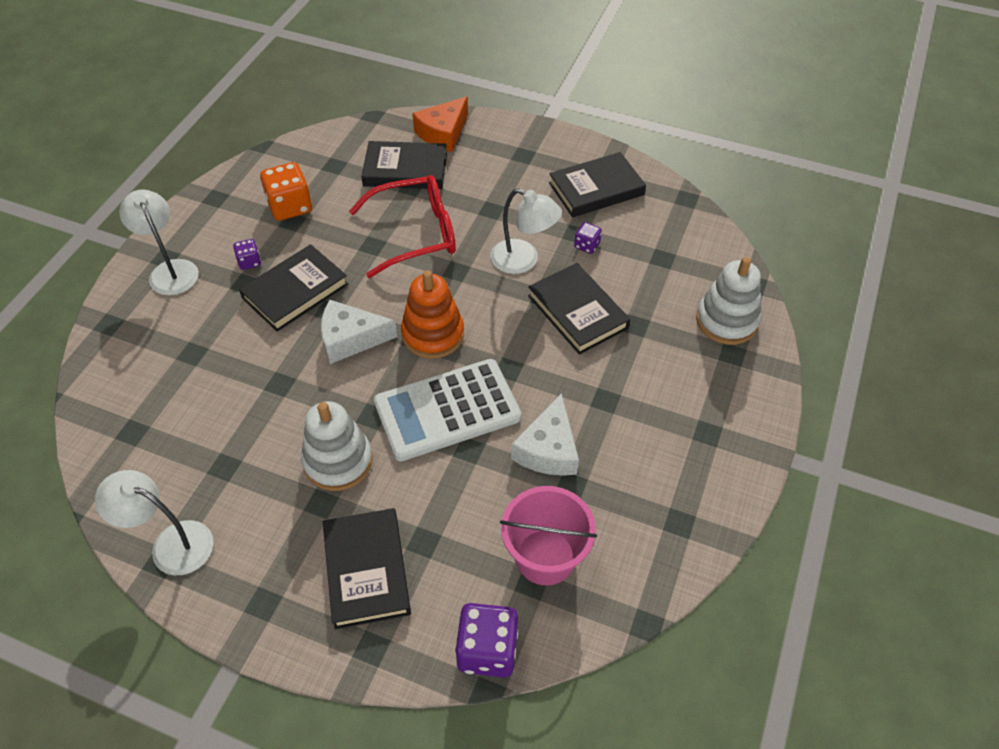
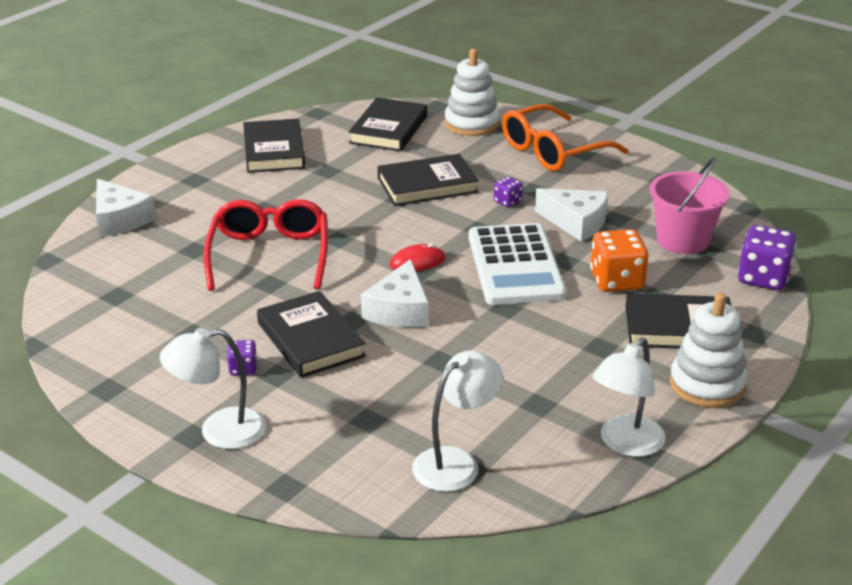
camera: 75 degrees left, 20 degrees down
orange dice [260,162,312,221] -> orange dice moved to [590,229,649,292]
white stacking toy [301,401,373,491] -> white stacking toy moved to [670,293,747,408]
black book [361,141,447,189] -> black book moved to [349,98,427,152]
orange stacking toy [401,270,464,359] -> red mouse [390,243,445,271]
orange cheese [412,96,468,152] -> white cheese [96,179,156,237]
white lamp [490,188,562,274] -> white lamp moved to [412,351,503,492]
purple dice [574,222,602,254] -> purple dice moved to [494,176,523,208]
none -> orange glasses [502,104,628,171]

